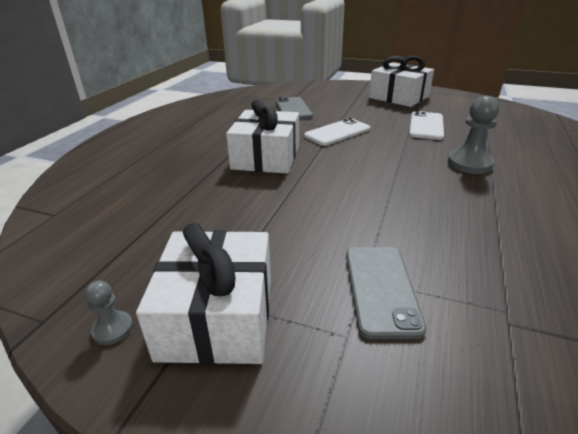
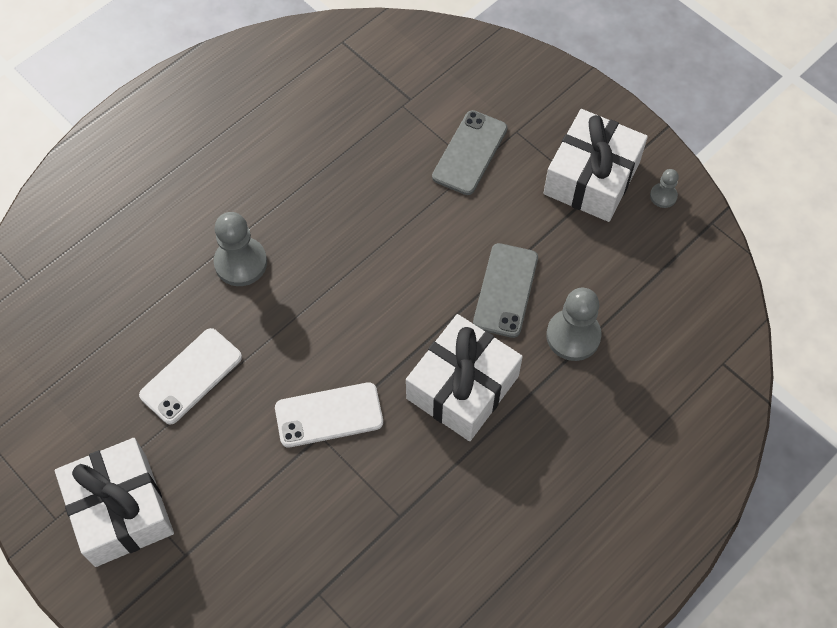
camera: 155 degrees left, 30 degrees up
grey phone [275,97,313,119] -> grey phone moved to [473,243,538,338]
none -> grey pawn [546,288,602,361]

